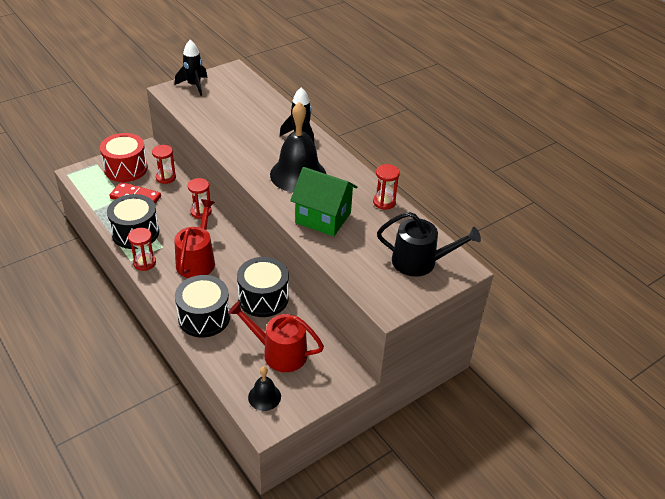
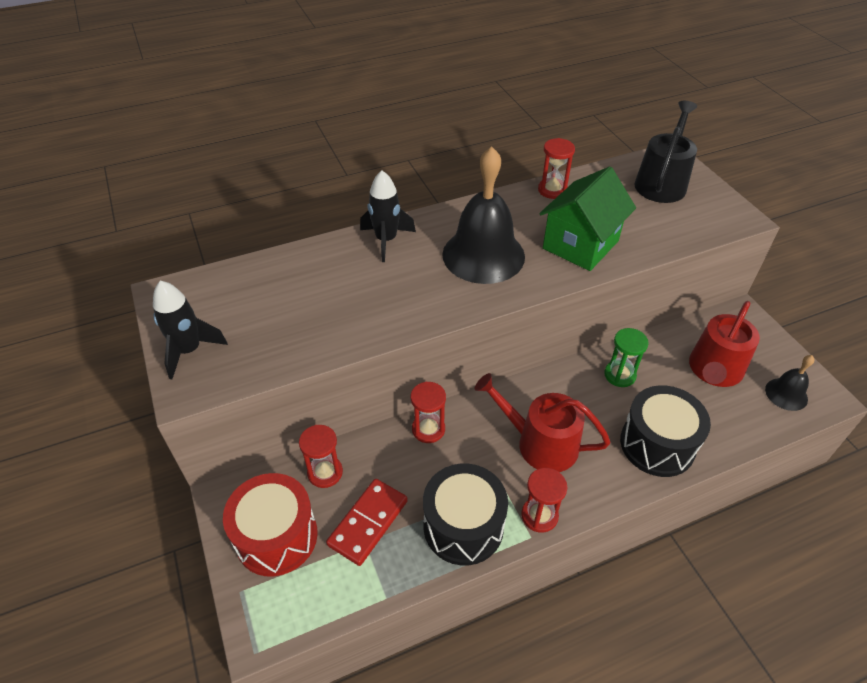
camera: 75 degrees left, 5 degrees up
black drum [237,257,289,317] -> green hourglass [604,328,649,387]

